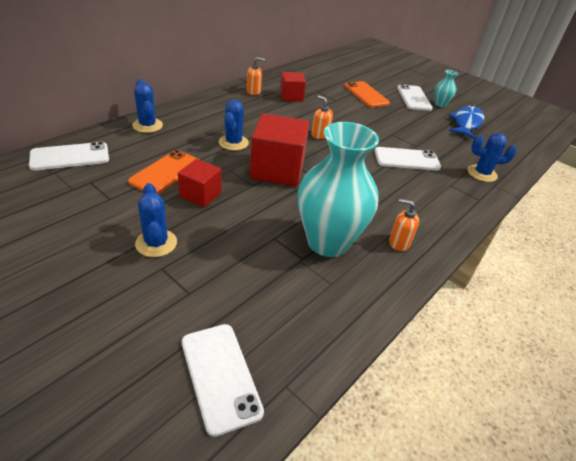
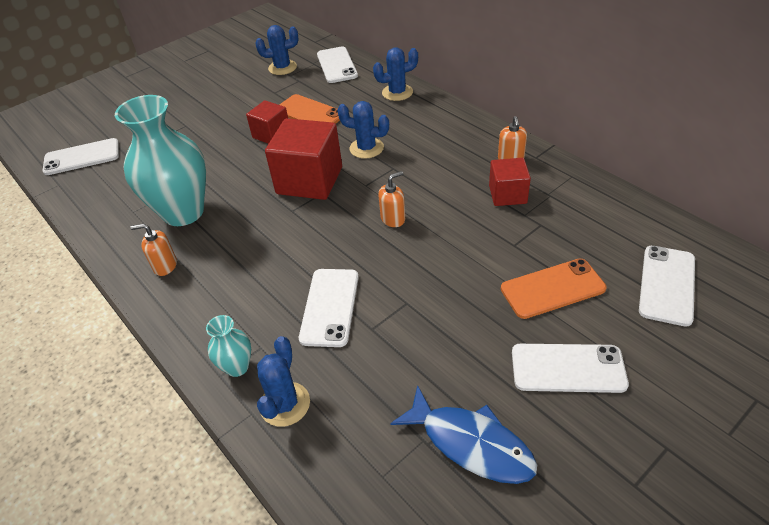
camera: 105 degrees right, 5 degrees up
blue cactus [135,183,177,257] -> blue cactus moved to [255,25,299,75]
orange soap dispenser [389,199,419,251] -> orange soap dispenser turned 120 degrees counterclockwise [130,224,177,276]
turquoise vase [435,70,458,107] -> turquoise vase moved to [206,315,251,377]
none -> white phone [639,246,695,327]

